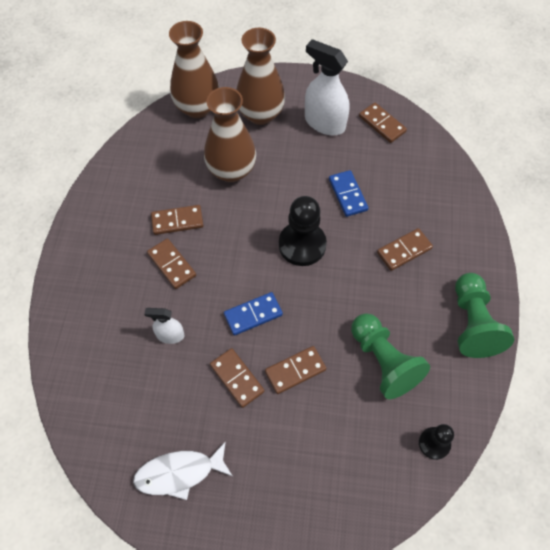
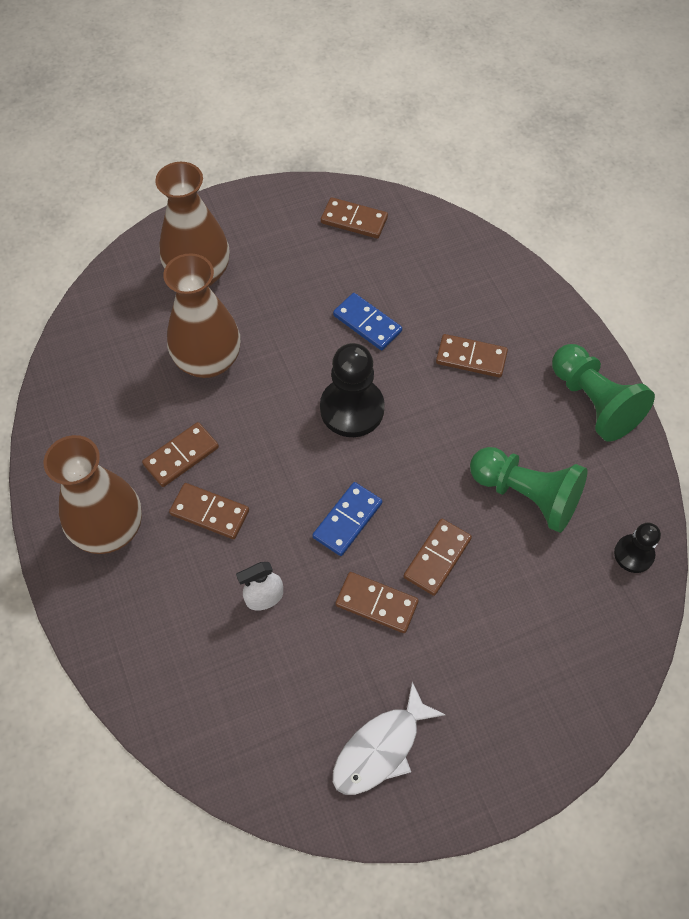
camera: 30 degrees left, 0 degrees up
brown vase [169,21,220,118] -> brown vase moved to [44,435,142,554]
white spray bottle [305,39,349,135] -> none
brown domino [377,228,433,271] -> brown domino turned 75 degrees clockwise [436,334,508,378]

